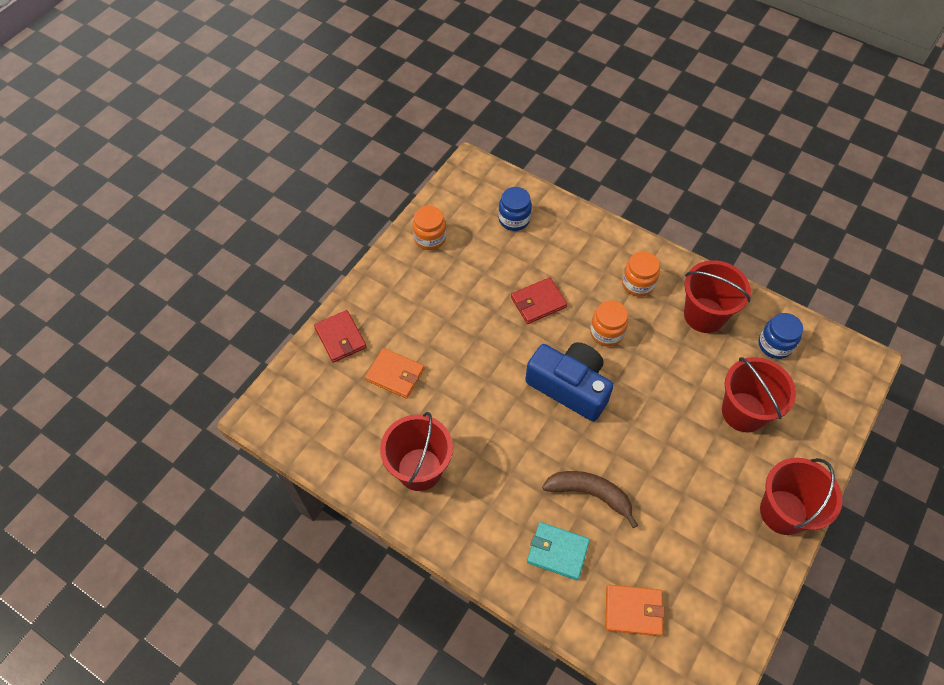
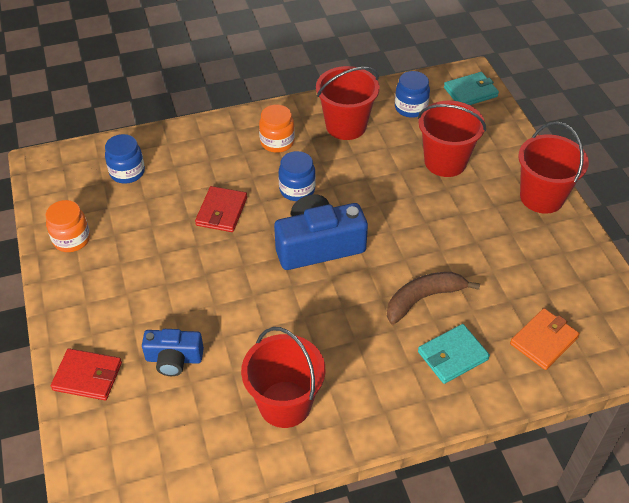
camera: 50 degrees left, 10 degrees down
orange wallet [365,348,425,399] -> blue camera [142,329,204,376]
orange jar [590,300,628,346] -> blue jar [279,151,316,201]
none -> turquoise wallet [444,72,499,105]

